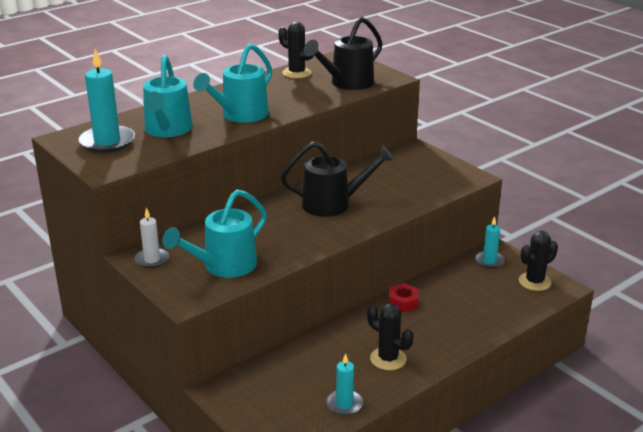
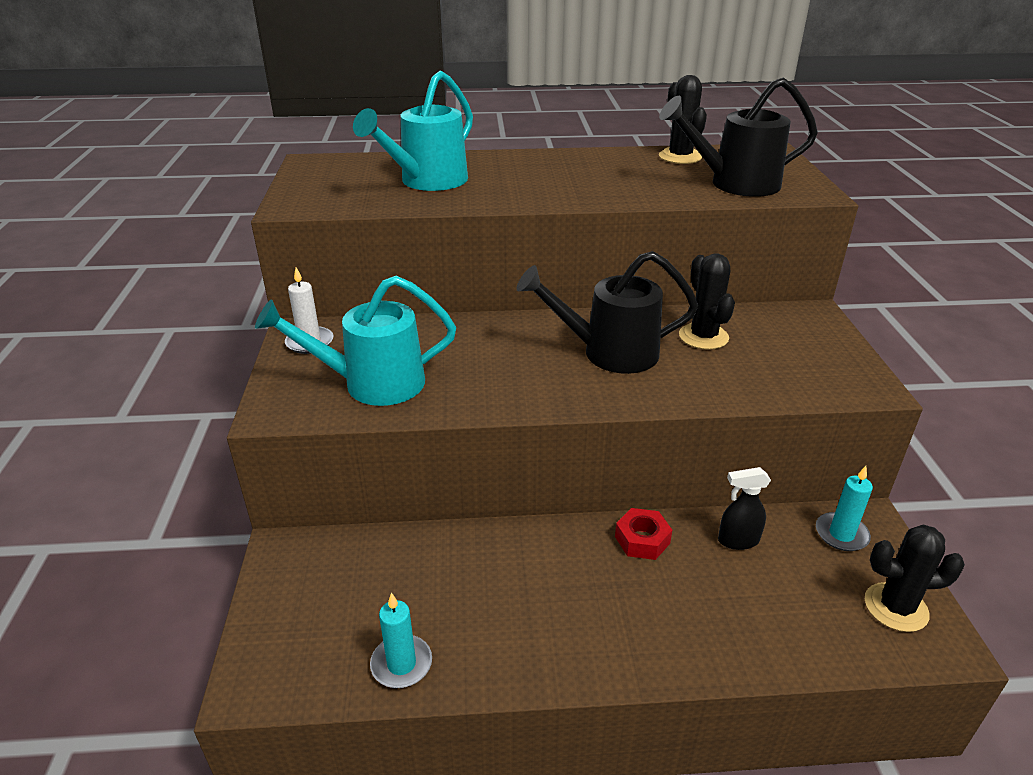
camera: 35 degrees right, 5 degrees up
turquoise candle [78,49,135,153] -> none
turquoise watering can [193,43,272,123] -> none
black watering can [281,142,394,217] -> black watering can turned 150 degrees clockwise [517,251,698,374]
black cactus [367,303,413,370] -> black cactus moved to [679,253,735,350]
none -> black spray bottle [718,467,771,550]

